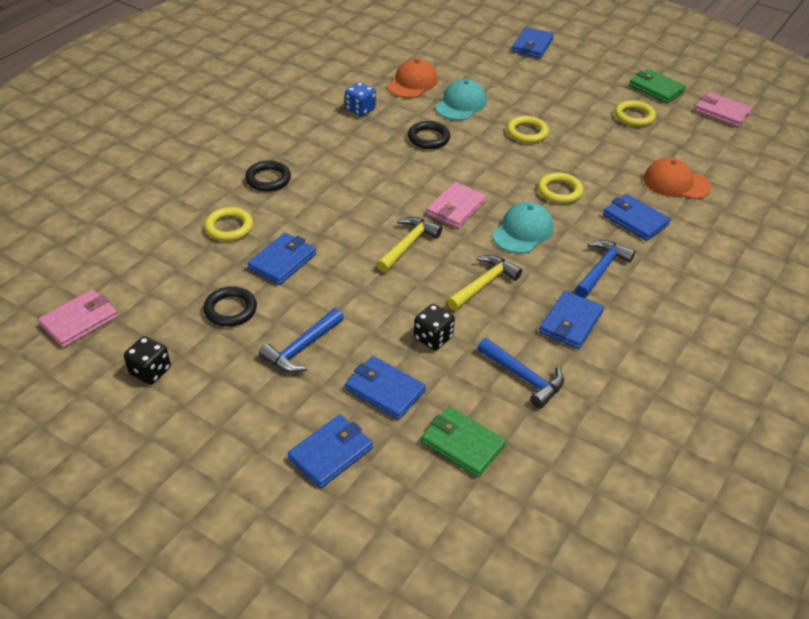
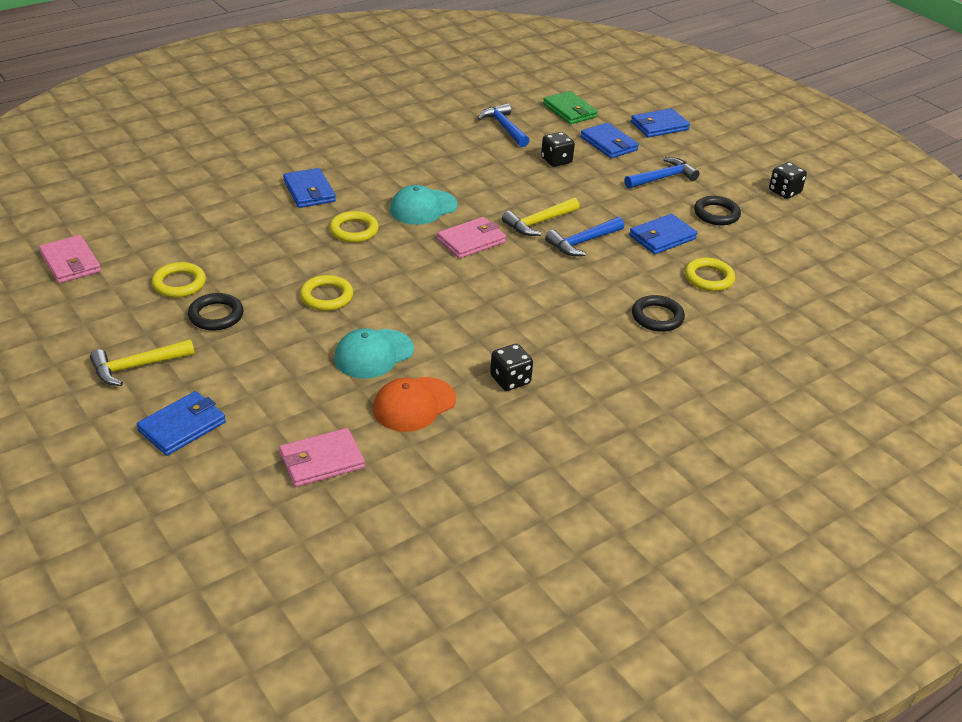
camera: 160 degrees left, 5 degrees down
pink wallet [38,289,118,348] -> pink wallet moved to [279,428,365,487]
blue dice [345,82,376,116] -> black dice [490,344,533,391]
black ring [408,121,450,149] -> black ring moved to [188,293,244,331]
yellow hammer [447,255,522,311] -> yellow hammer moved to [90,339,195,386]
blue wallet [539,291,604,349] -> none
blue hammer [575,240,635,298] -> blue hammer moved to [545,217,624,256]
green wallet [629,69,686,103] -> none
orange cap [644,158,711,200] -> none

